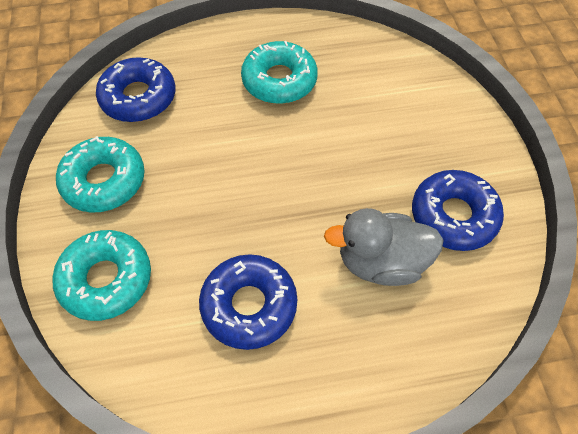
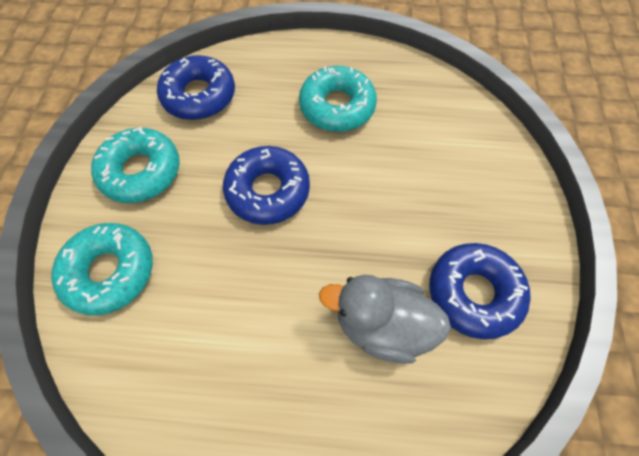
camera: 15 degrees right, 5 degrees up
blue donut [199,254,297,350] -> blue donut moved to [223,146,310,225]

